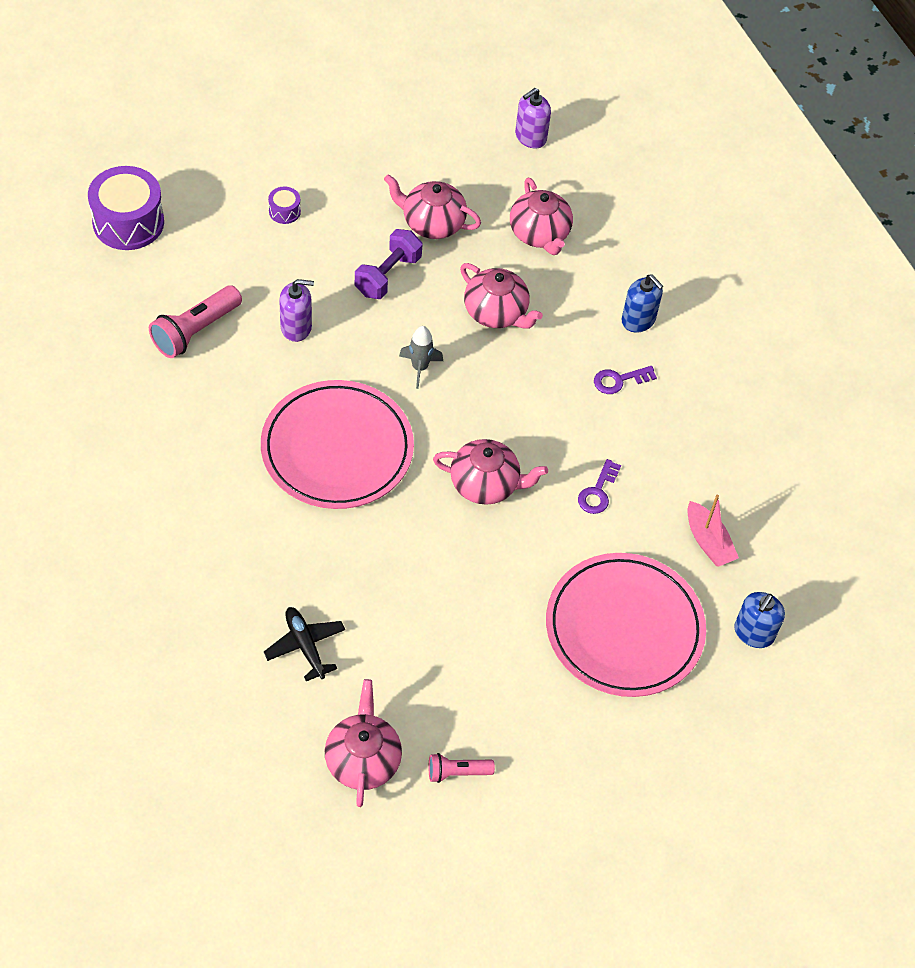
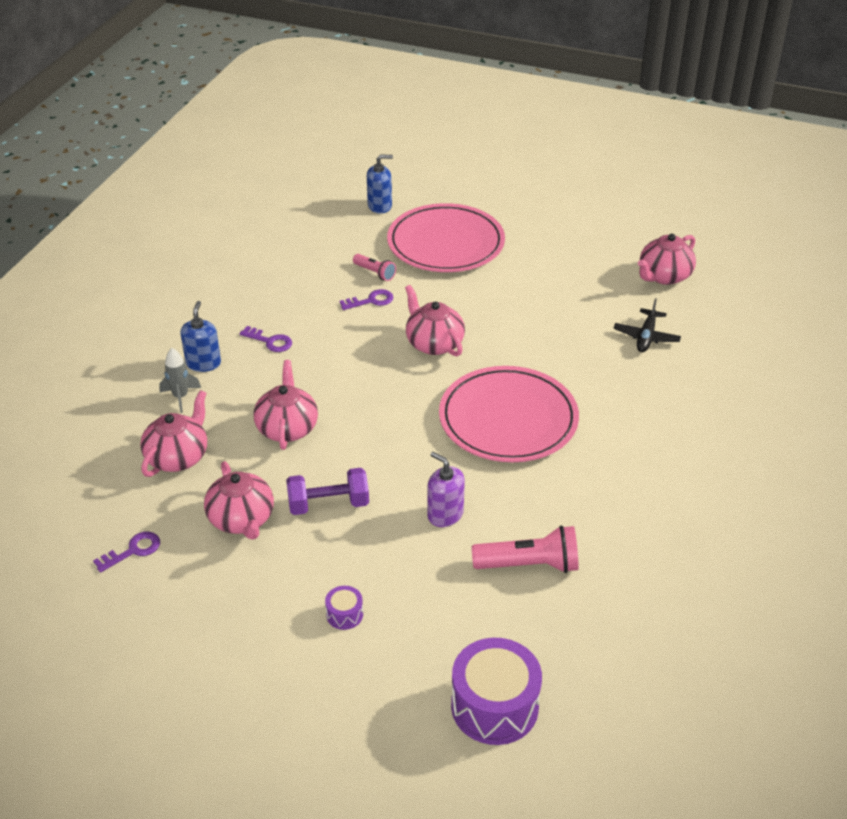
camera: 130 degrees left, 15 degrees down
grey rocket [399,326,443,389] -> grey rocket moved to [159,348,201,413]
pink flashlight [429,753,495,783] -> pink flashlight moved to [353,254,396,281]
purple soap dispenser [515,88,551,148] -> none
pink boat [688,495,739,566] -> none
none -> purple key [93,532,160,573]

